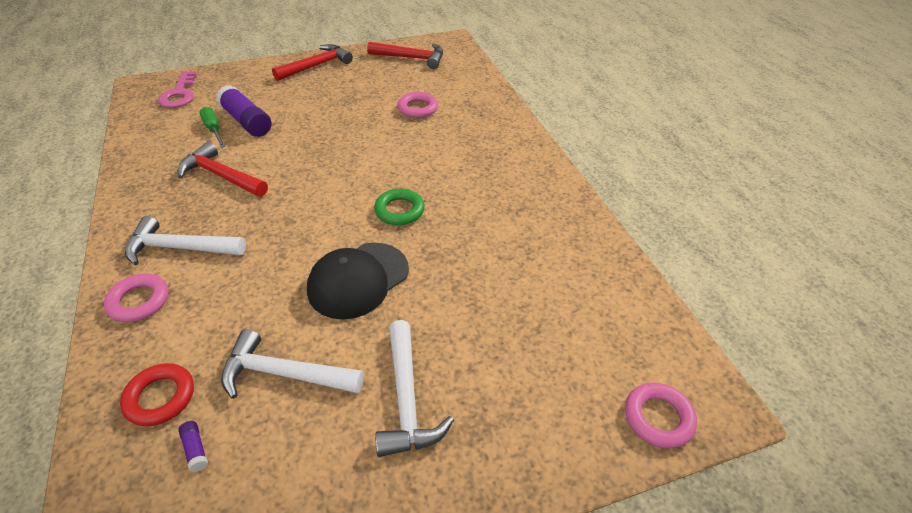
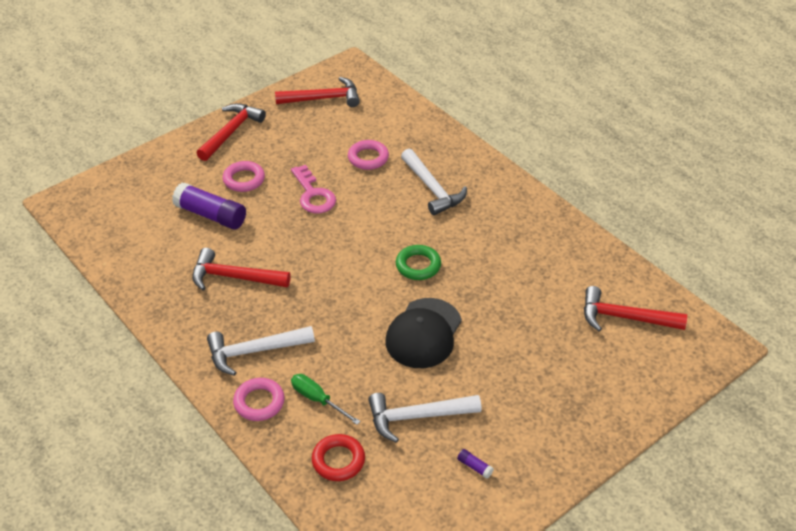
camera: 20 degrees left, 0 degrees up
pink key [158,71,197,108] -> pink key moved to [291,165,336,213]
purple glue stick [178,421,208,472] -> purple glue stick moved to [457,449,493,479]
green screwdriver [199,107,226,148] -> green screwdriver moved to [291,374,361,425]
white hammer [375,320,454,457] -> white hammer moved to [401,149,467,215]
pink ring [625,383,697,448] -> pink ring moved to [223,161,265,192]
none -> red hammer [584,286,687,331]

